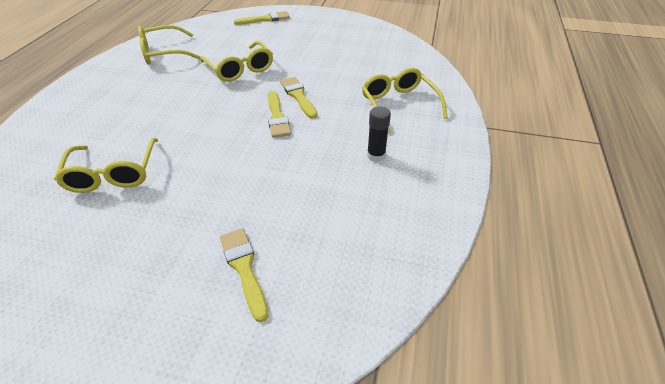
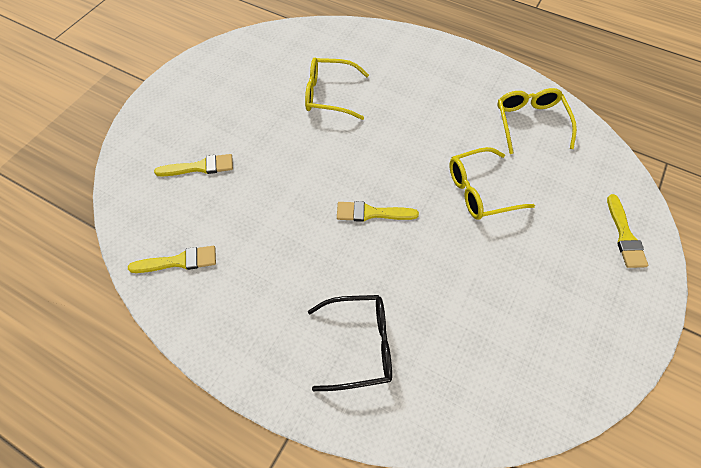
camera: 105 degrees right, 15 degrees up
yellow brush [280,77,317,119] -> yellow brush moved to [128,246,216,273]
yellow glasses [362,68,448,133] -> black glasses [308,295,392,391]
black glue stick [367,106,391,162] -> none

